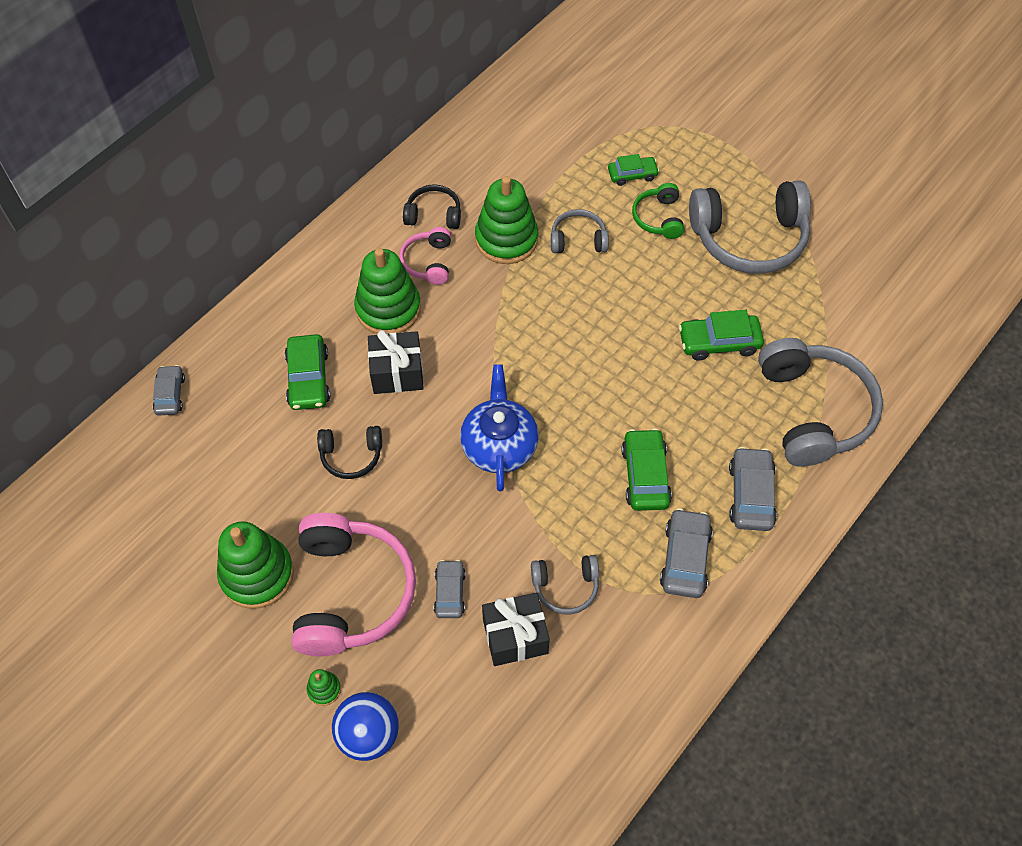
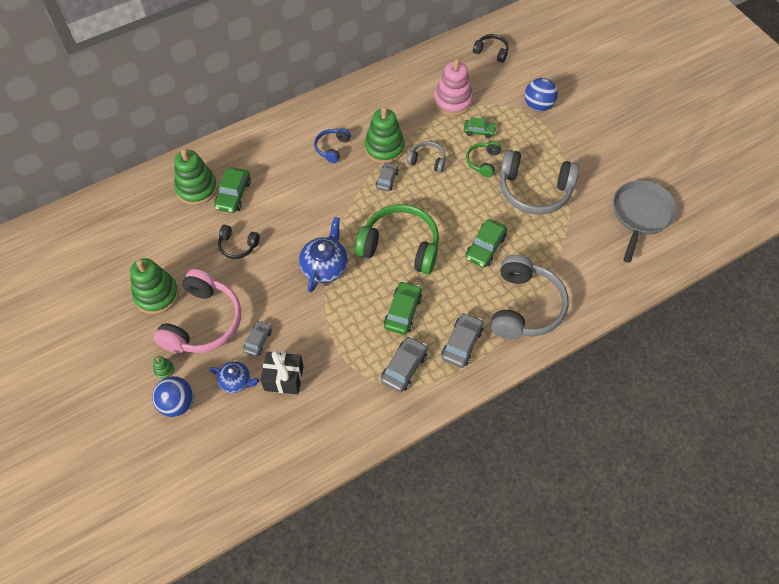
camera: 20 degrees right, 0 degrees up
grey car [153,365,185,416] -> grey car moved to [376,162,398,191]
green stacking toy [354,248,421,334] -> green stacking toy moved to [174,149,217,205]
black gift [368,330,424,394] -> none
pink headphones [400,227,451,285] -> blue headphones [314,128,351,163]
black headphones [403,185,461,229] -> black headphones moved to [473,34,509,63]
grey headphones [531,555,599,614] -> none
green car [679,310,764,361] -> green car turned 75 degrees counterclockwise [466,219,507,267]
none -> blue teapot [209,361,259,393]
none -> green headphones [355,204,439,274]
none -> pink stacking toy [434,59,473,116]
none -> blue ball [525,78,558,111]
none -> grey pan [613,180,677,263]

